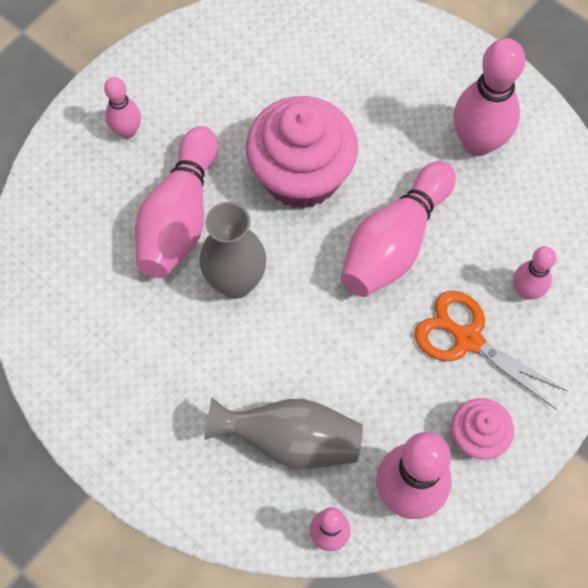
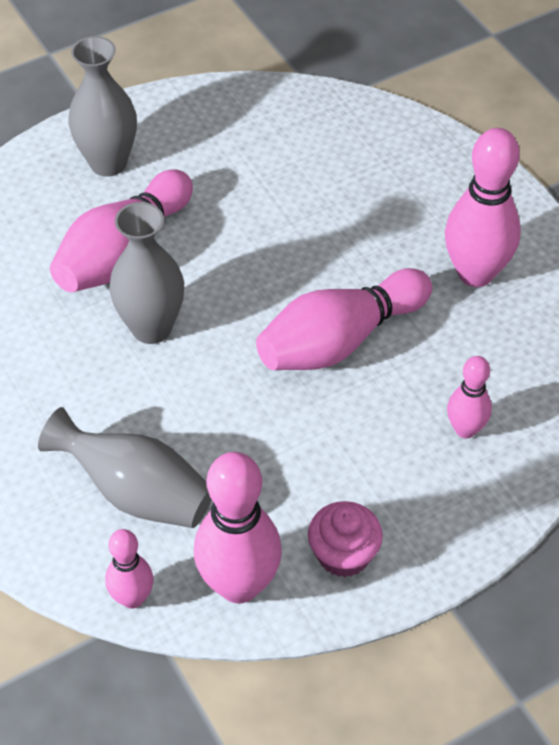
camera: 20 degrees right, 15 degrees down
pink bowling pin [104,77,141,139] -> grey vase [68,36,137,177]
pink cupcake [246,96,358,209] -> none
orange scissors [414,291,568,409] -> none

